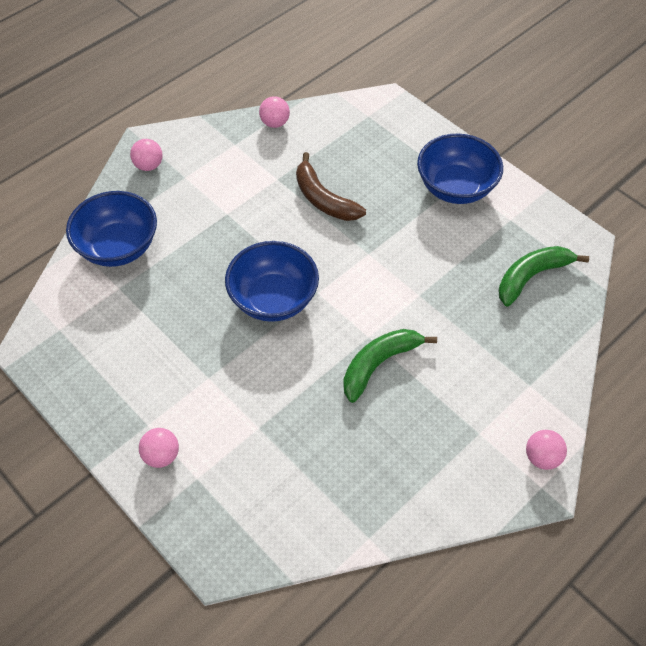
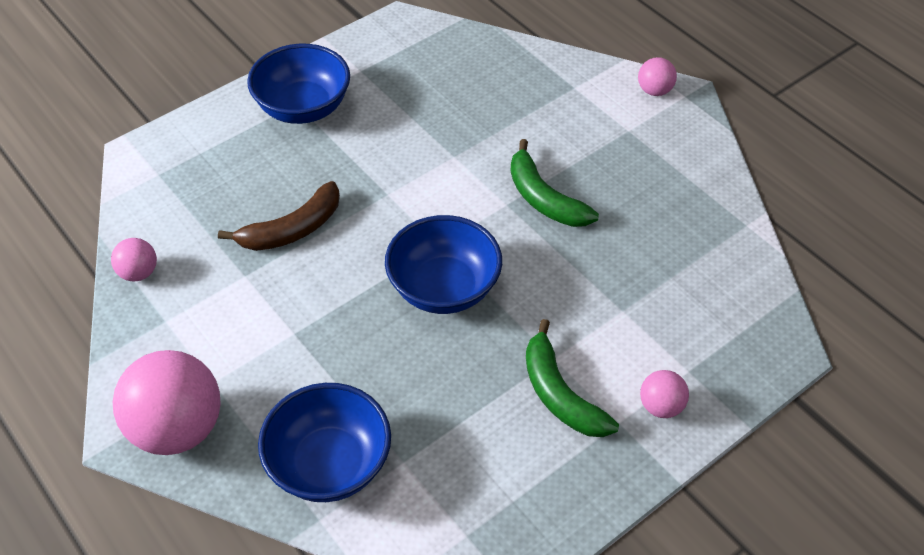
camera: 85 degrees left, 5 degrees down
pink ball [130,139,163,171] -> pink ball [113,350,221,455], size x2.10
green banana [498,246,589,306] -> green banana moved to [526,319,619,437]

